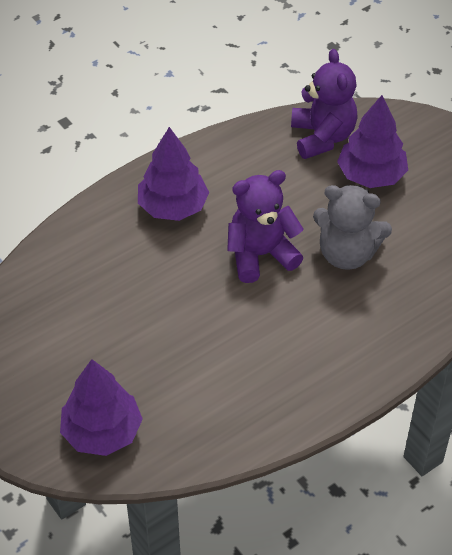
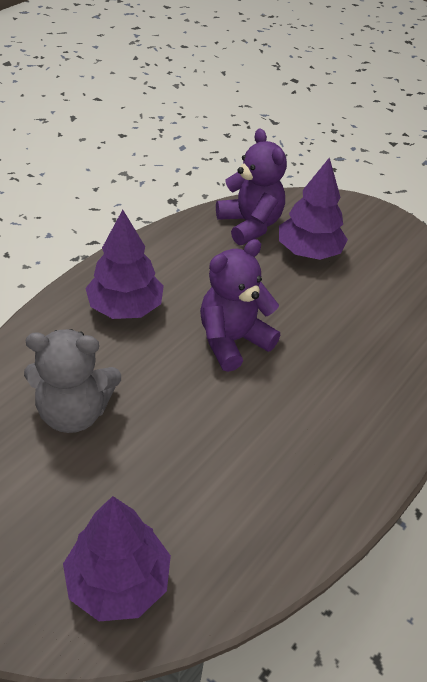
camera: 20 degrees left, 5 degrees down
grey teddy bear [313,185,392,270] -> grey teddy bear moved to [24,329,121,433]

